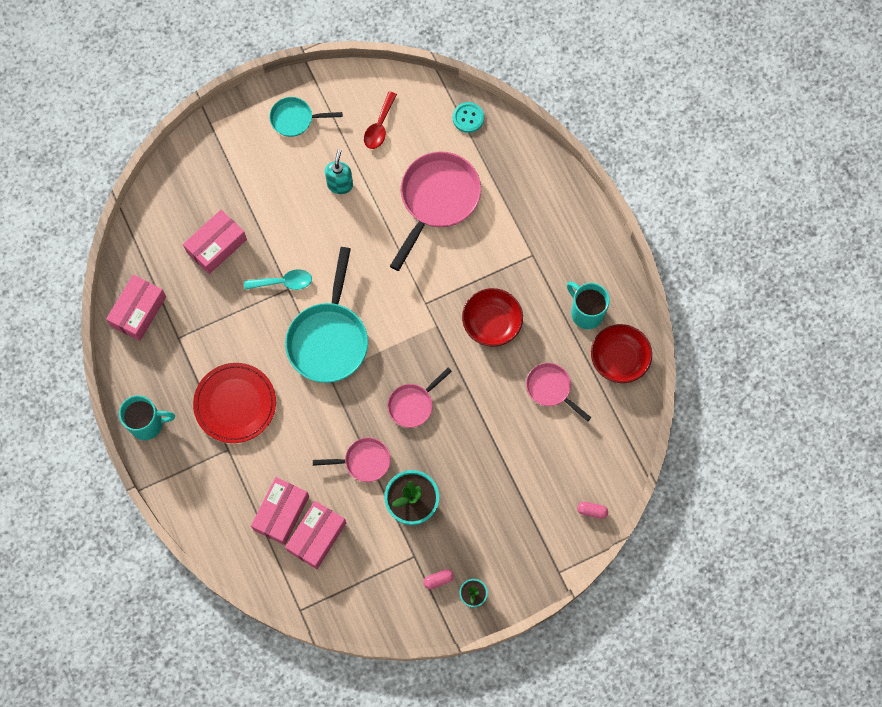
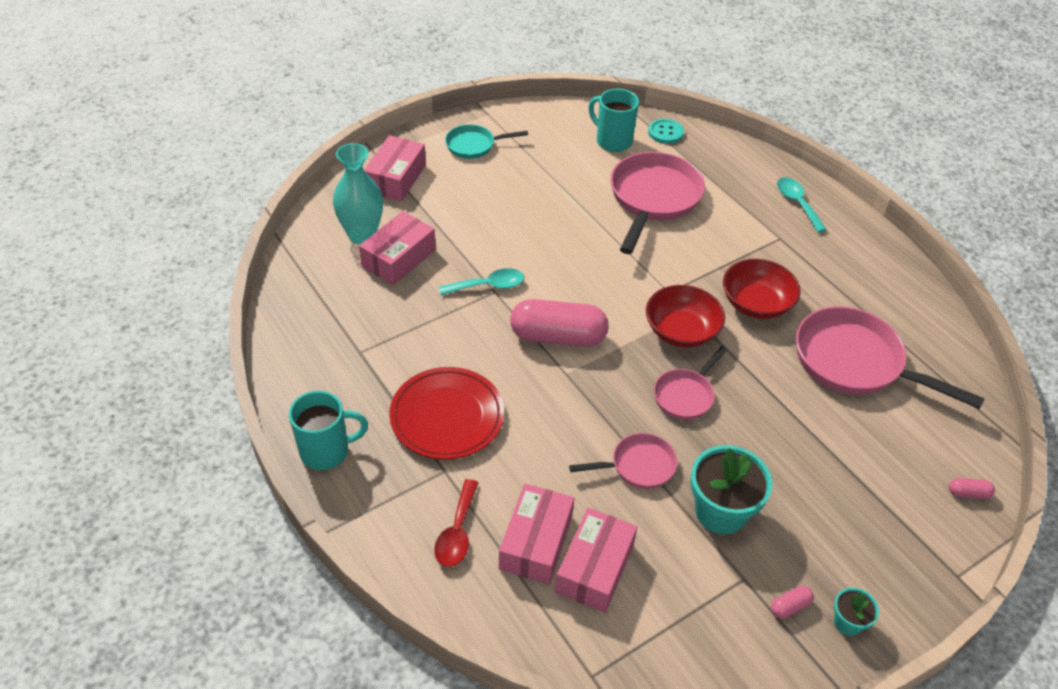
camera: 10 degrees left, 25 degrees down
pink box [106,275,166,341] -> pink box moved to [364,135,426,201]
turquoise pan [285,247,368,383] -> pink capsule [510,299,609,347]
turquoise soap dispenser [325,149,353,194] -> none
red spoon [364,91,397,149] -> red spoon moved to [434,479,479,567]
pink pan [526,363,591,422] -> pink pan [796,306,985,409], size x1.85
turquoise mug [567,281,610,329] -> turquoise mug moved to [589,89,639,152]
red bowl [591,324,652,383] -> red bowl moved to [646,285,725,348]
none -> turquoise vase [333,143,383,245]
none -> turquoise spoon [777,177,827,232]

